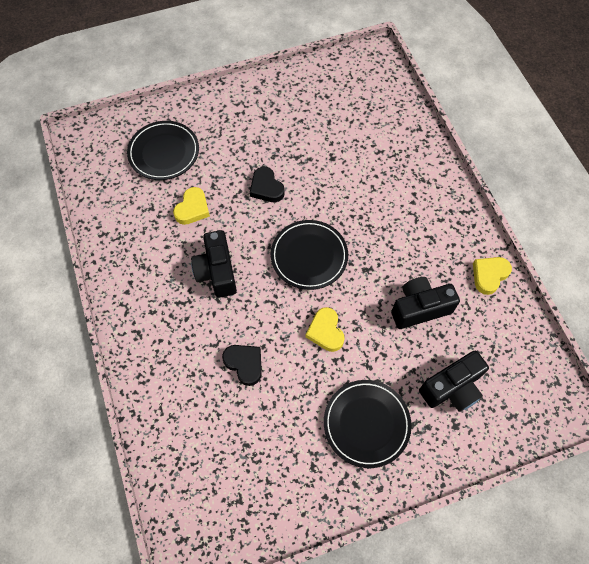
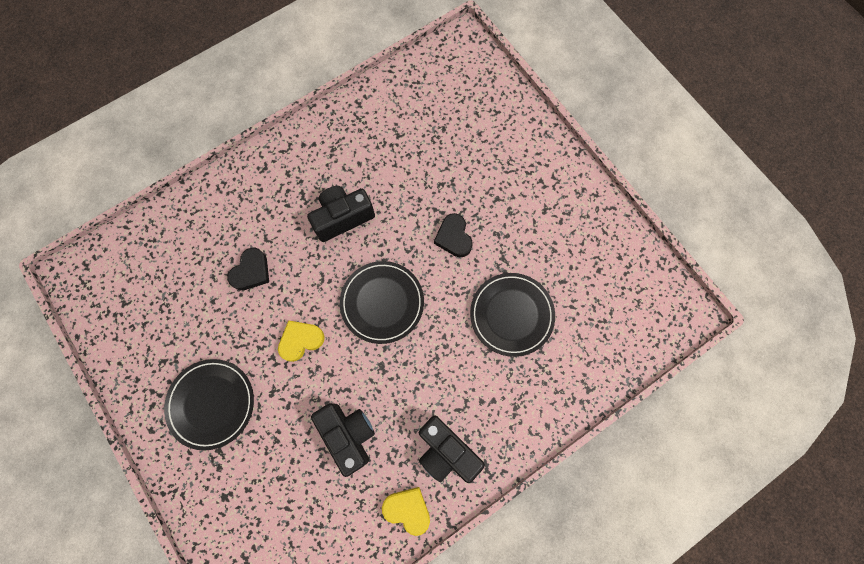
camera: 75 degrees right, 10 degrees up
black plate [127,121,199,180] -> black plate moved to [470,273,555,357]
yellow heart [173,187,210,225] -> none
black heart [250,167,285,202] -> black heart turned 60 degrees counterclockwise [434,213,473,257]
black camera [419,351,489,412] -> black camera moved to [419,415,485,483]

